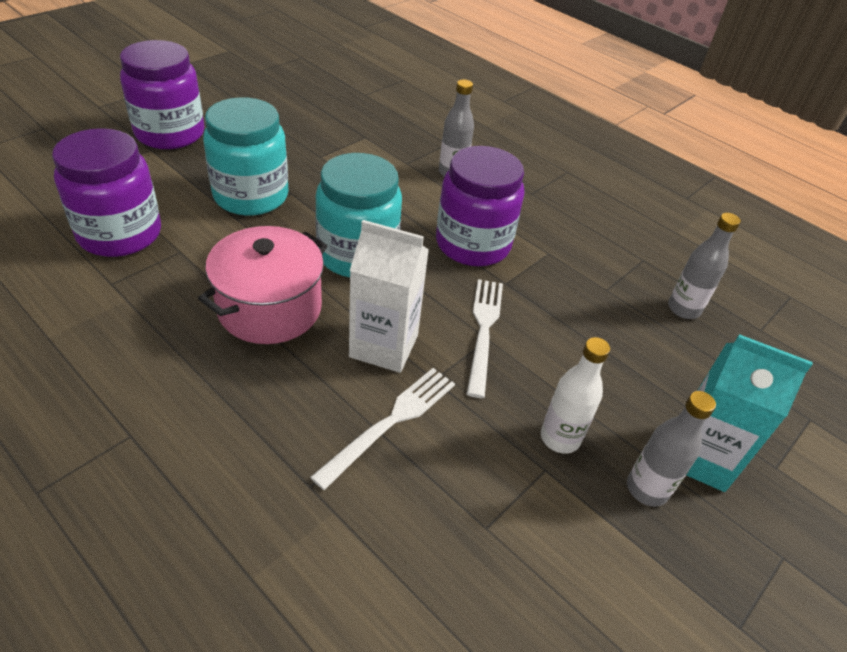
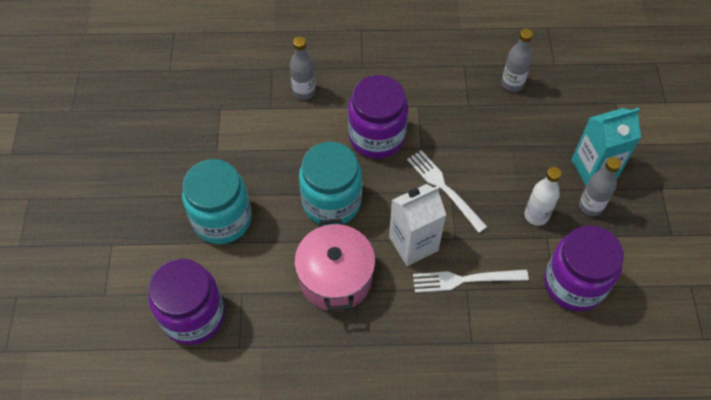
camera: 40 degrees left, 15 degrees up
purple jar [120,40,204,149] -> purple jar moved to [544,225,624,311]
white fork [310,368,455,490] -> white fork turned 90 degrees counterclockwise [413,269,529,293]

